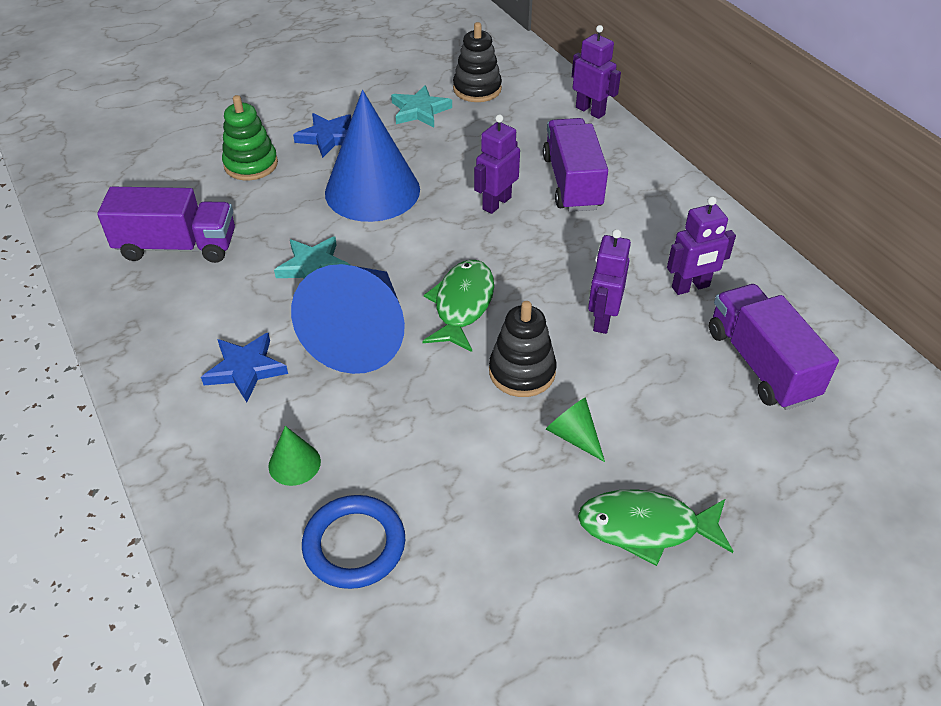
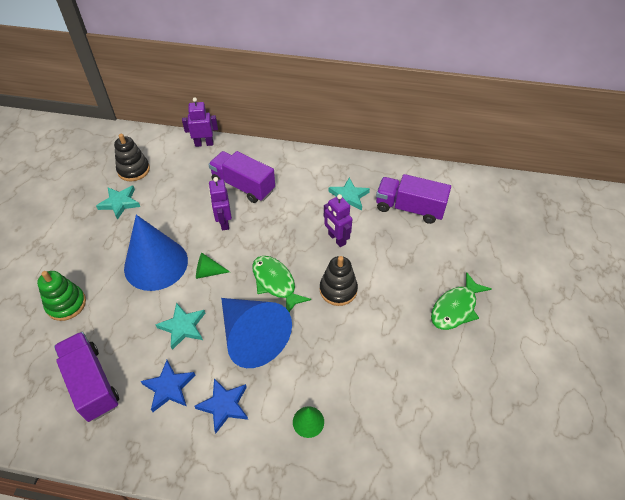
camera: 50 degrees left, 5 degrees up
purple truck [97,187,235,263] -> purple truck turned 75 degrees counterclockwise [54,332,119,422]
blue star [293,113,351,158] -> blue star moved to [140,360,195,412]
blue ring [302,495,405,589] -> none
green cone [546,397,605,462] -> green cone moved to [196,253,230,279]
purple robot [667,196,736,295] -> turquoise star [329,178,370,210]

